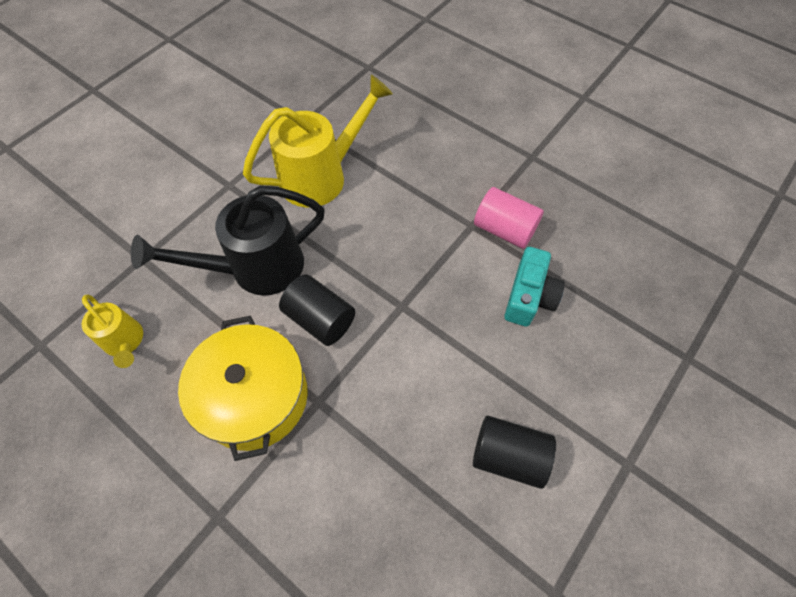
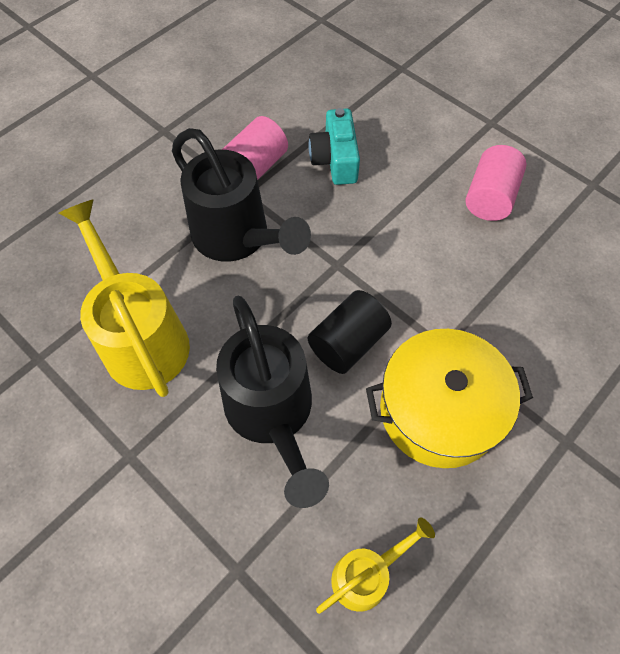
camera: 85 degrees left, 0 degrees up
black cylinder [473,416,556,489] -> pink cylinder [466,145,526,221]
turquoise camera [504,247,565,327] -> turquoise camera turned 120 degrees counterclockwise [308,108,360,185]
none -> black watering can [172,128,311,262]

